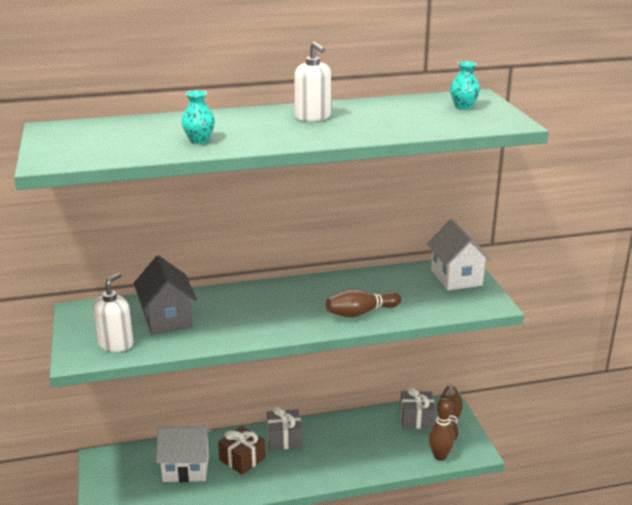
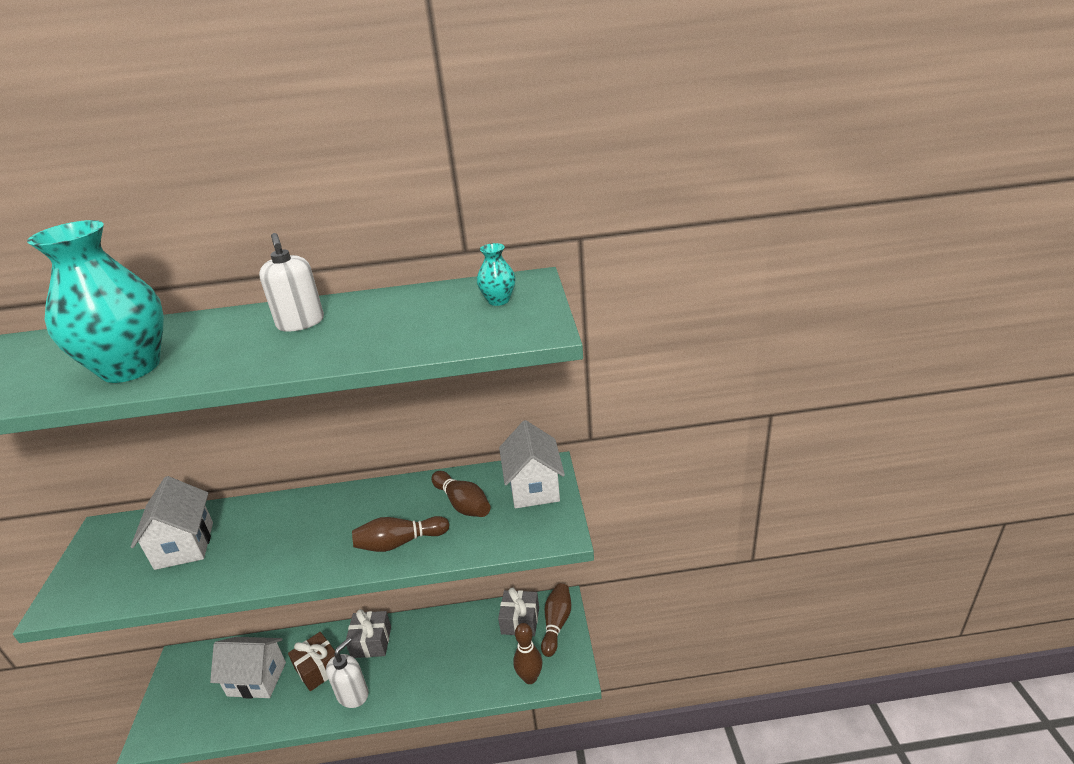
camera: 10 degrees right, 5 degrees up
white soap dispenser [93,273,133,352] -> white soap dispenser moved to [326,637,369,708]
grey house [134,256,197,334] -> white house [131,476,213,570]
turquoise vase [181,90,215,144] -> turquoise vase [27,220,164,383], size x2.34
none -> brown bowling pin [431,471,491,517]

